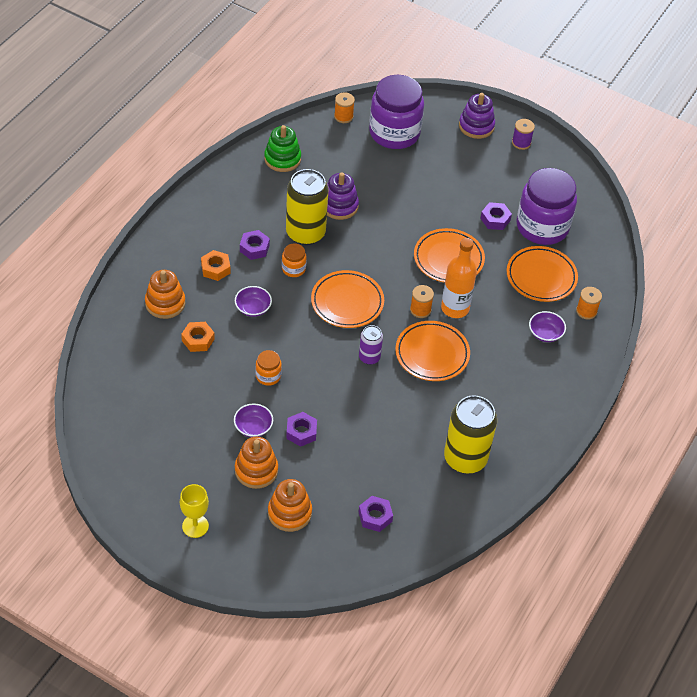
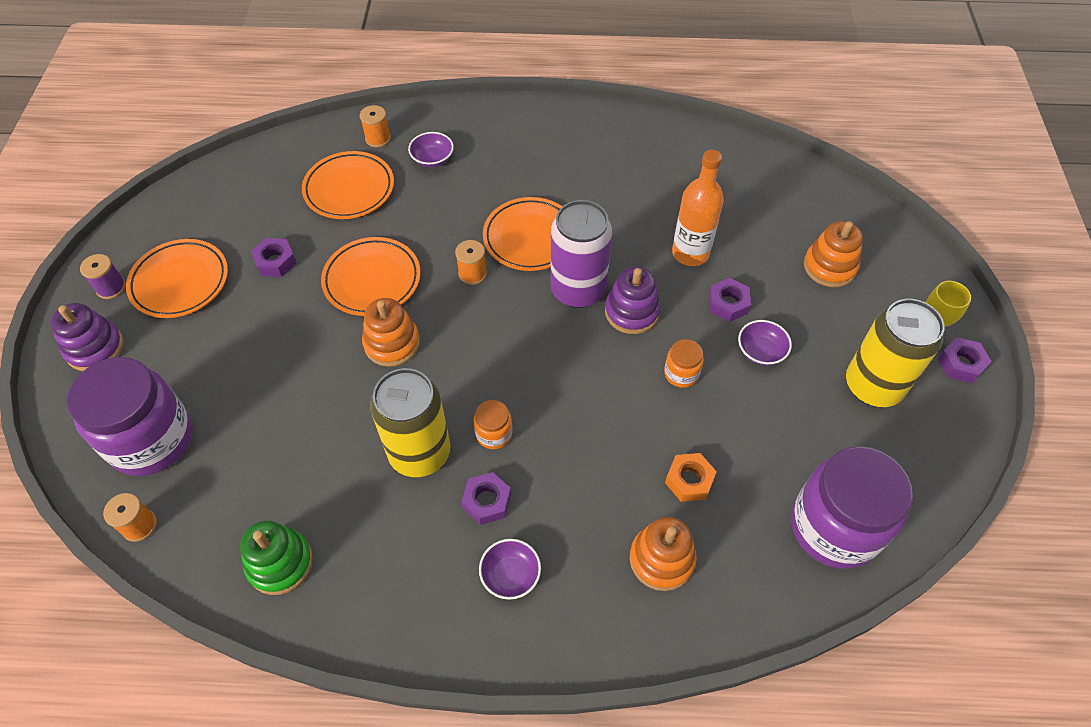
camera: 115 degrees left, 5 degrees up
orange nut [201,250,230,281] -> none
purple bowl [235,286,272,317] -> purple bowl moved to [479,539,541,600]
orange stacking toy [235,437,278,489] -> orange stacking toy moved to [362,298,420,367]
orange plate [311,270,384,328] -> orange plate moved to [126,239,228,318]
purple stacking toy [327,173,359,220] -> purple stacking toy moved to [605,267,661,334]
purple can [359,325,383,365] -> purple can [550,200,612,308], size x1.94
purple nut [359,496,393,532] -> purple nut moved to [938,337,992,383]
orange bottle [441,238,477,318] -> orange bottle moved to [672,150,724,266]
yellow can [444,395,497,474] -> yellow can moved to [846,299,945,407]
purple jar [517,168,577,245] -> purple jar moved to [791,446,913,569]

